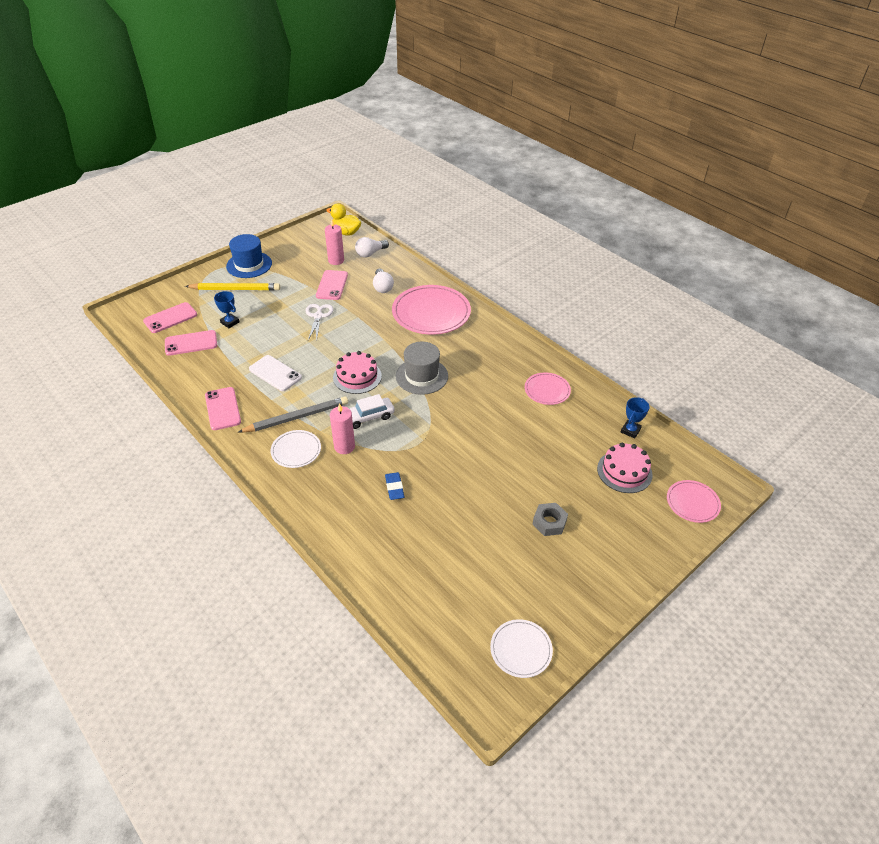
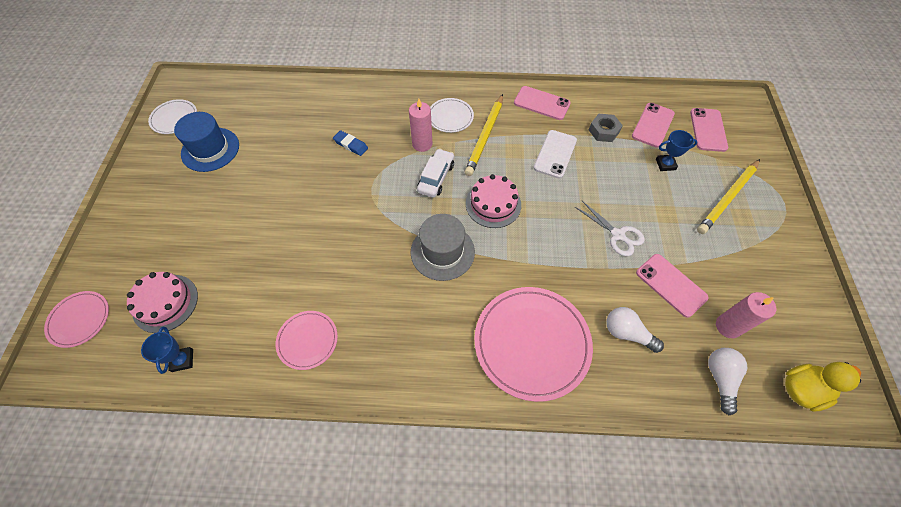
camera: 135 degrees right, 15 degrees up
blue hat [226,234,272,278] -> blue hat moved to [174,112,239,172]
grey pencil [238,396,348,433] -> yellow pencil [464,94,503,176]
white phone [249,355,302,391] -> white phone turned 60 degrees counterclockwise [534,130,577,178]
grey nut [532,503,568,536] -> grey nut moved to [589,114,623,142]

